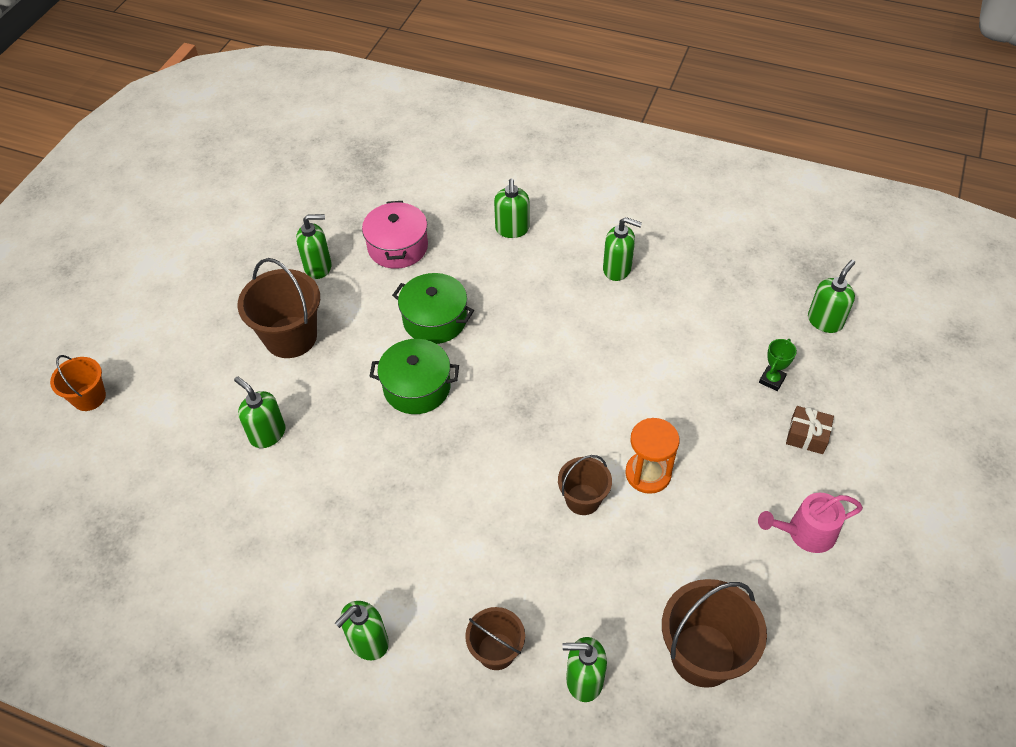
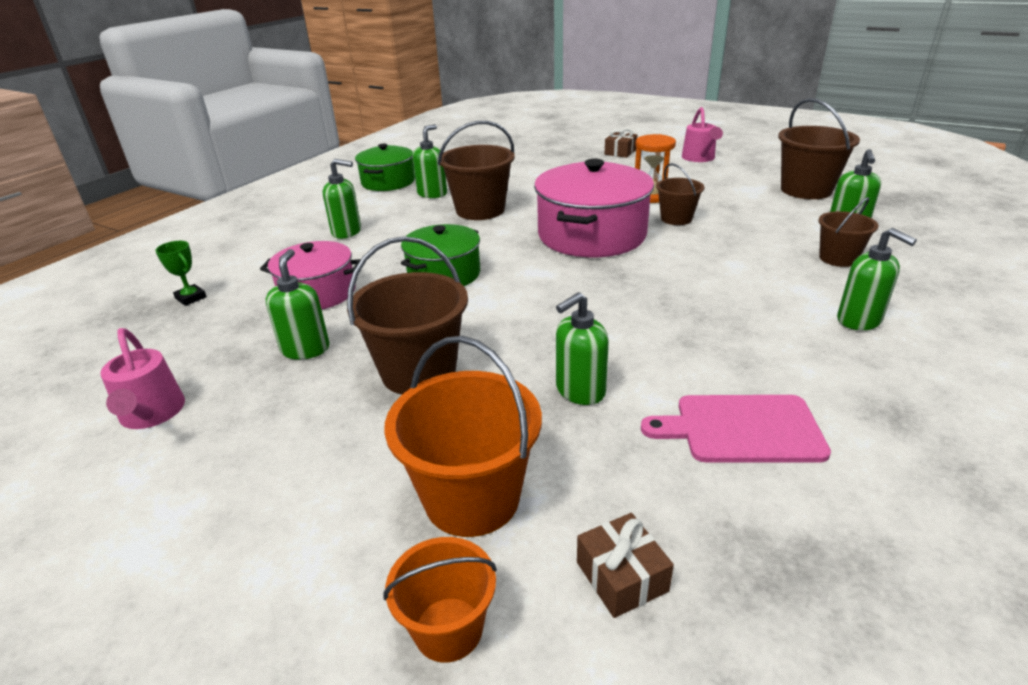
camera: 80 degrees left, 20 degrees down
green pot [369,339,459,414] -> green pot moved to [355,144,415,191]
green trophy [759,339,797,391] -> green trophy moved to [155,241,207,306]
green soap dispenser [808,260,855,333] -> none
none -> pink watering can [100,328,185,429]
none -> orange bucket [384,336,542,537]
none -> brown bucket [438,121,515,220]
none -> pink pot [534,159,654,257]
none -> brown gift [577,513,674,618]
none -> pink cutting board [641,395,831,462]

